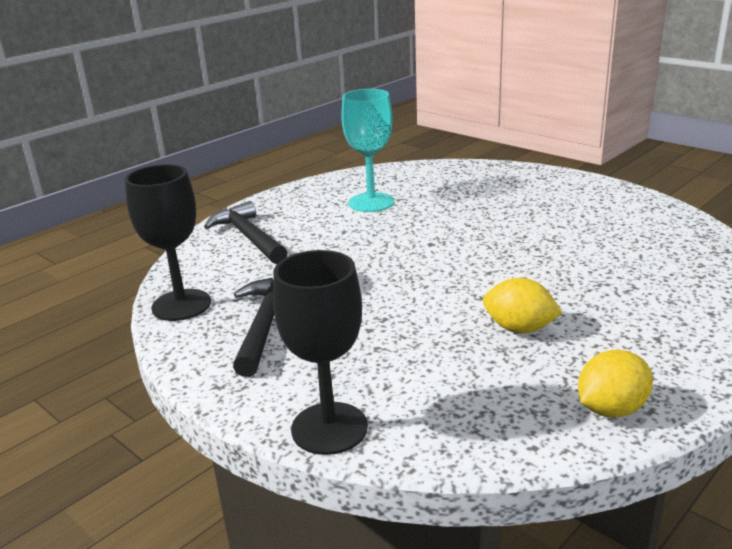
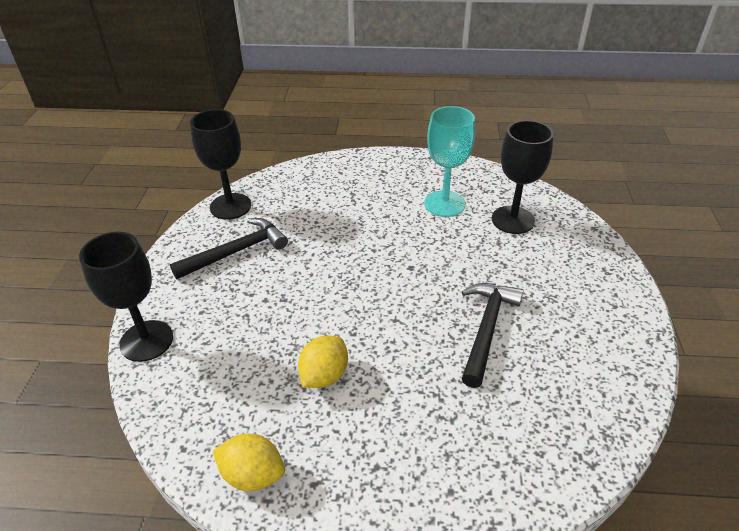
camera: 50 degrees right, 15 degrees up
black hammer [204,201,287,264] -> black hammer moved to [462,283,524,388]
yellow lemon [483,278,562,333] -> yellow lemon turned 45 degrees clockwise [298,335,348,388]
none -> black goblet [492,120,554,234]

